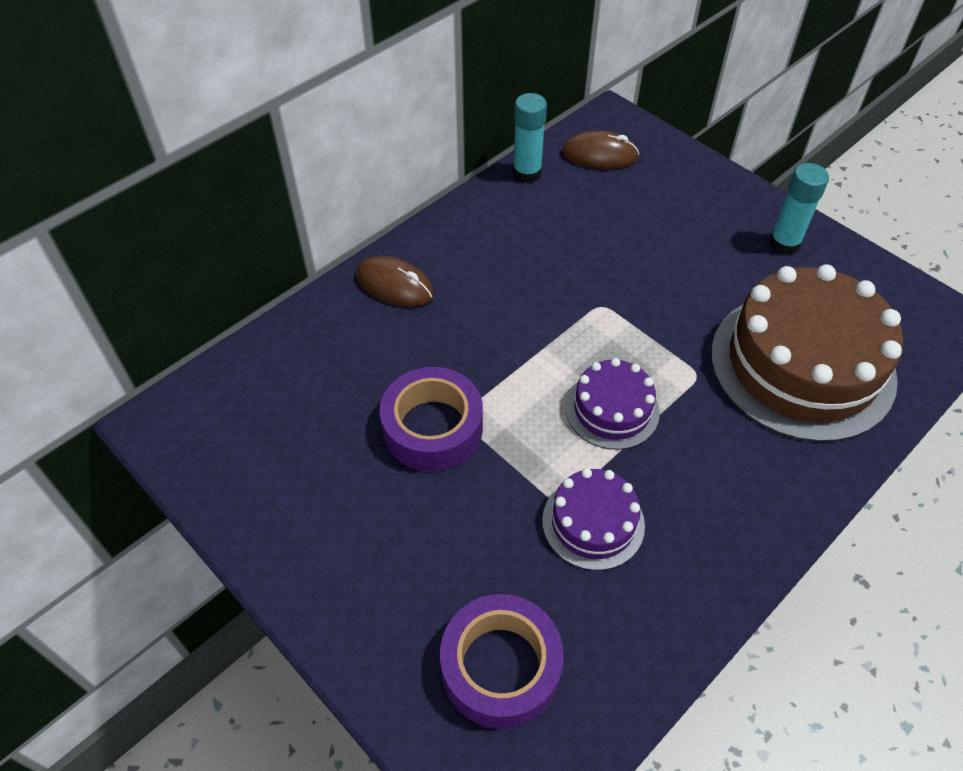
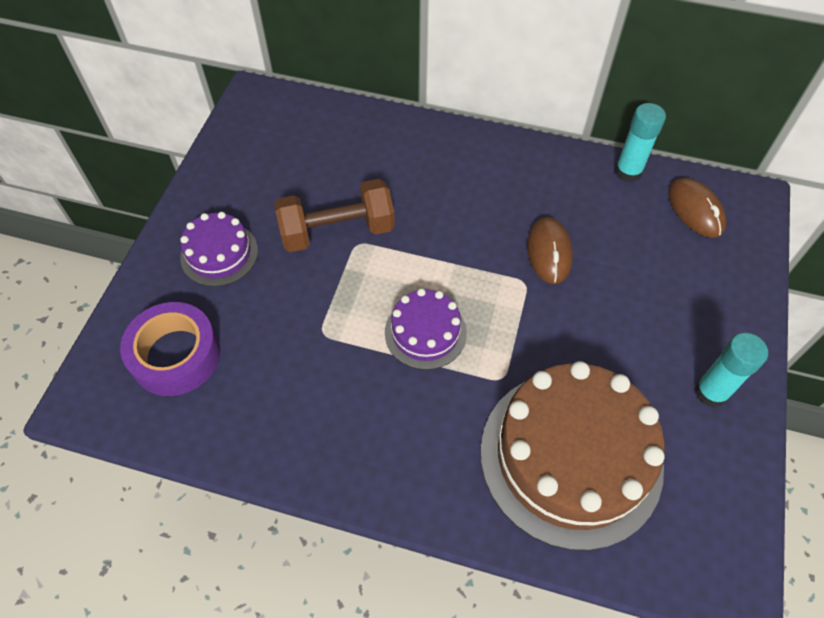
camera: 60 degrees right, 5 degrees up
brown mouse [356,256,434,307] -> brown mouse moved to [527,217,573,284]
purple tape [380,367,483,472] -> brown dumbbell [274,179,395,252]
purple cake [542,468,645,570] -> purple cake moved to [180,212,258,287]

